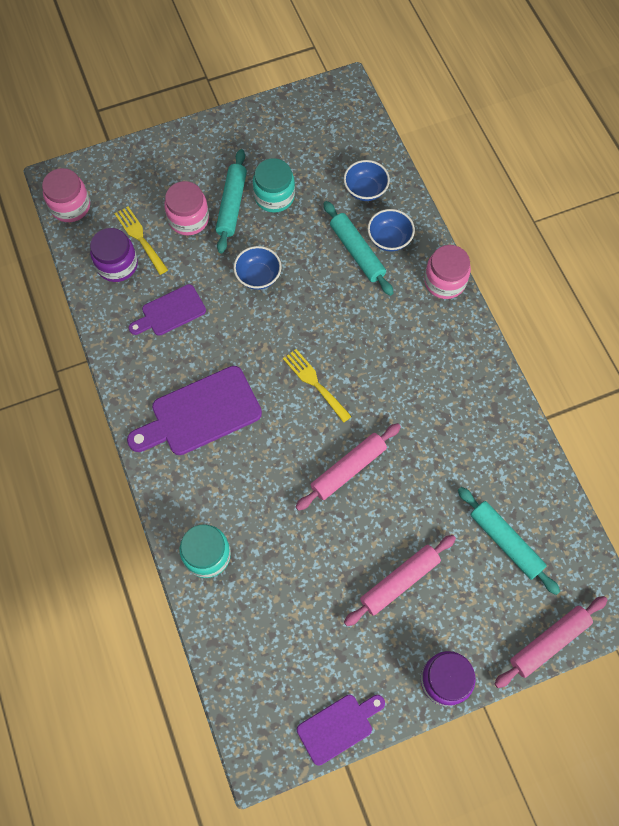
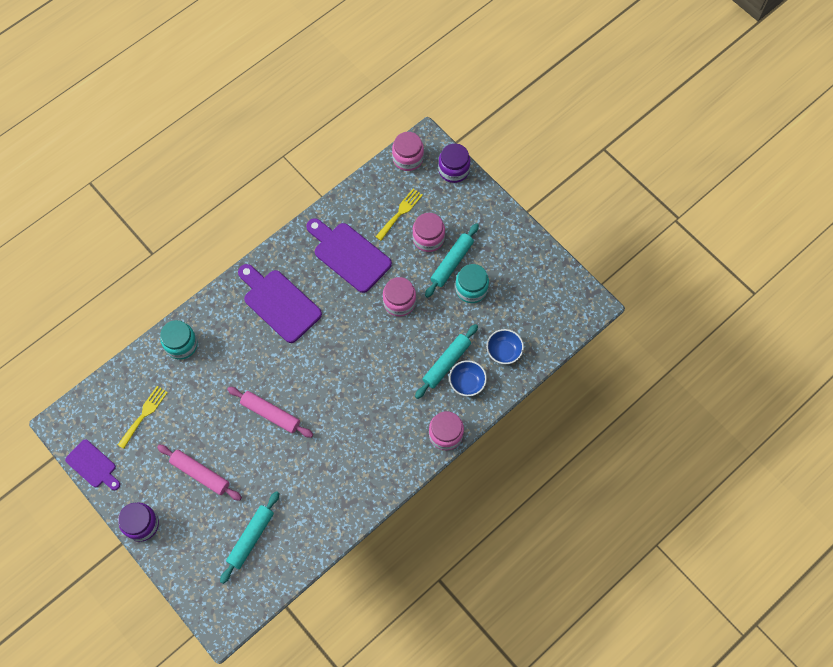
camera: 70 degrees right, 0 degrees up
purple jar [90,228,138,282] -> purple jar moved to [438,143,470,183]
purple cutting board [129,284,206,336] -> purple cutting board [306,218,392,293], size x1.65
turquoise rolling pin [216,149,247,253] -> turquoise rolling pin turned 45 degrees counterclockwise [425,223,479,298]
blue bowl [233,246,282,290] -> pink jar [383,277,416,316]
yellow fork [283,349,352,423] -> yellow fork moved to [118,386,168,449]
pink rolling pin [494,596,607,688] -> none

